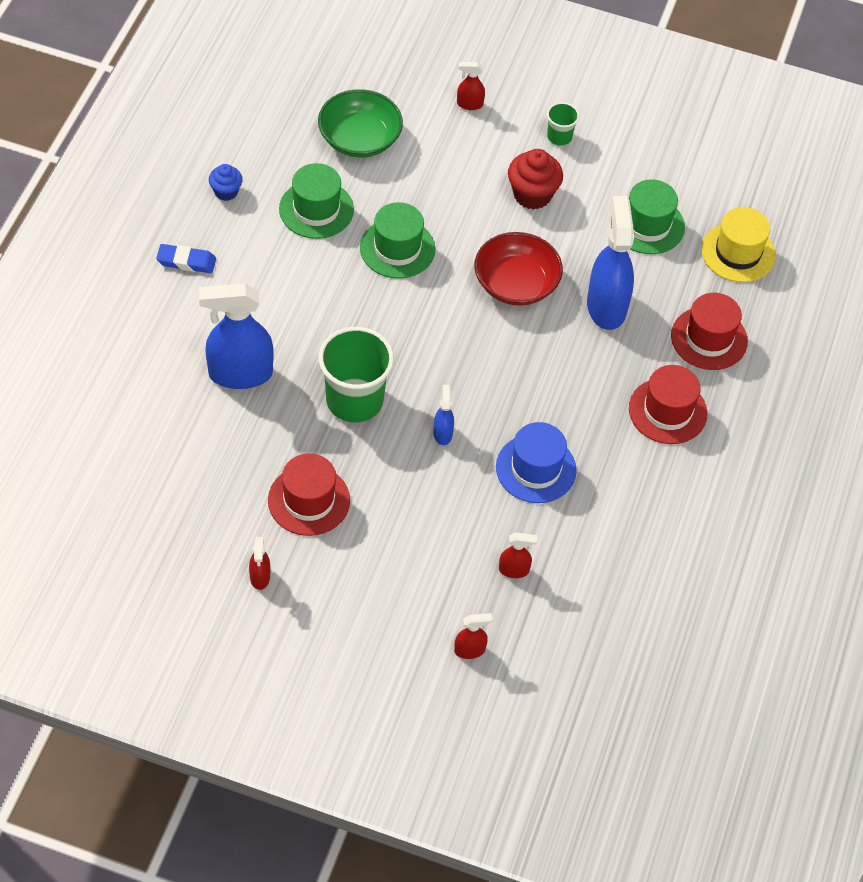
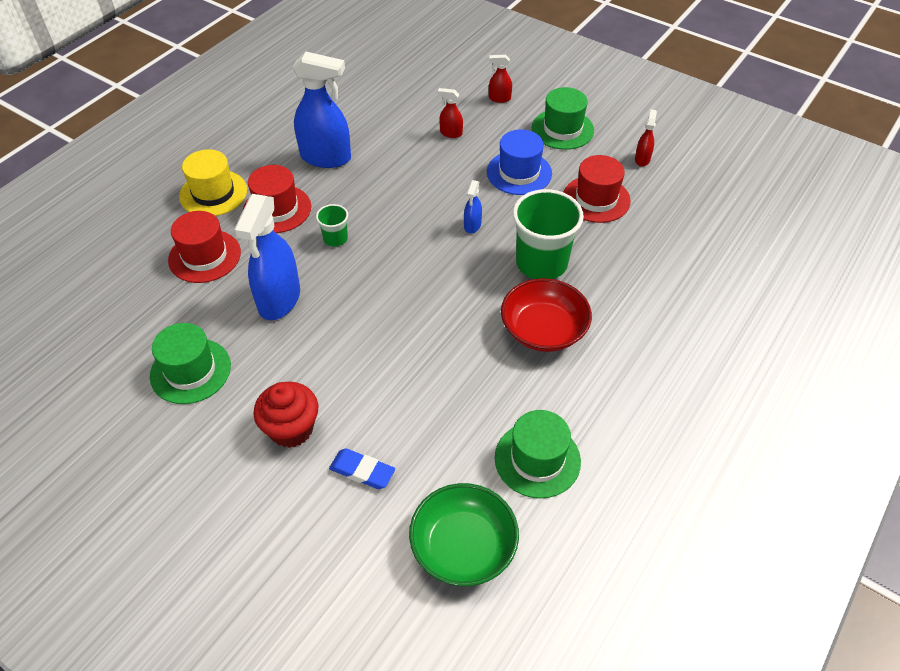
camera: 160 degrees left, 5 degrees down
blue eraser [156,244,216,273] -> blue eraser moved to [329,448,395,489]
blue spray bottle [199,283,274,389] -> blue spray bottle moved to [292,52,351,168]
blue cupcake [209,164,243,201] -> none
green hat [360,202,435,279] -> green hat moved to [532,87,594,150]
red spray bottle [457,62,485,110] -> none
red bowl [474,232,563,306] -> red bowl moved to [501,278,592,352]
blue hat [496,422,577,503] -> blue hat moved to [487,129,552,195]
green cup [547,102,579,146] -> green cup moved to [316,204,348,247]
yellow hat [701,207,776,282] -> yellow hat moved to [179,149,247,216]

